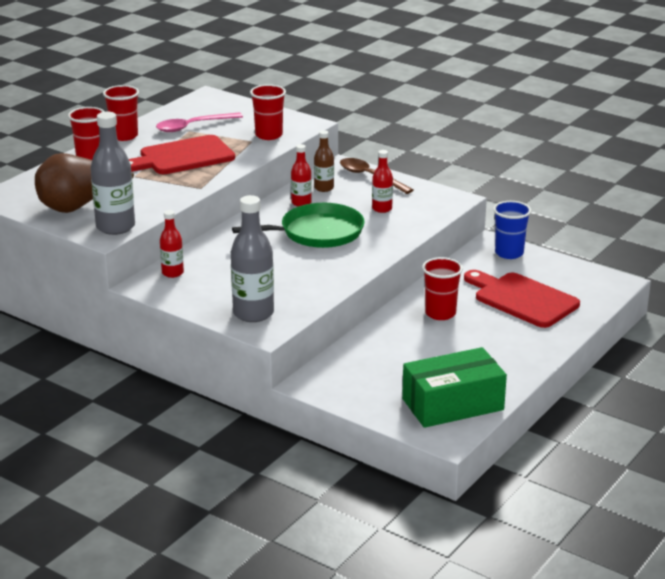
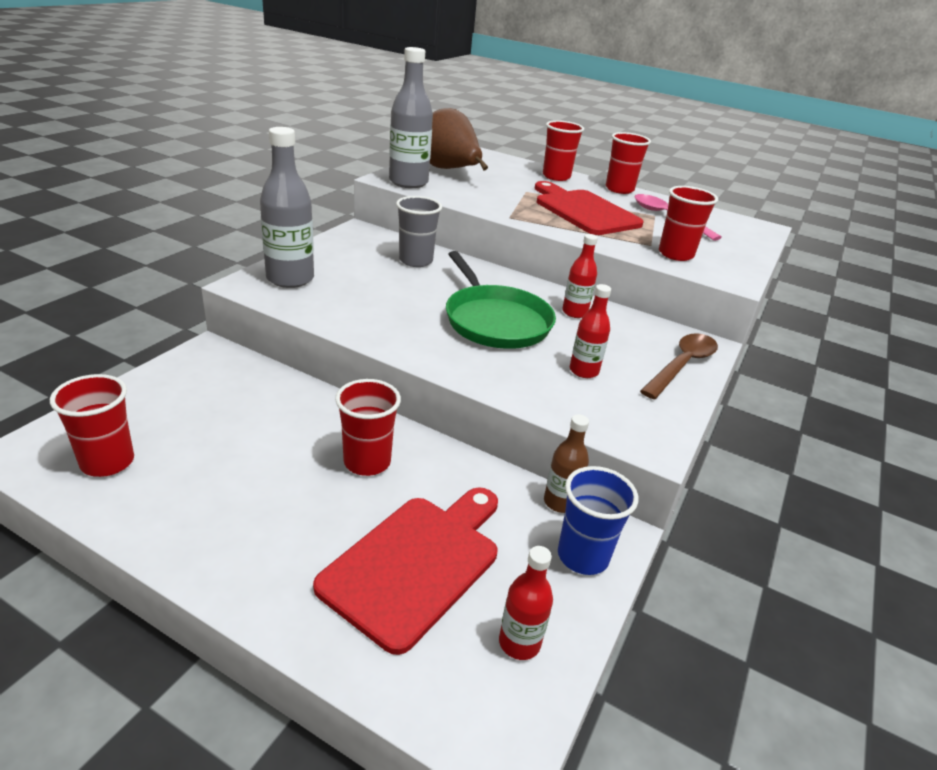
camera: 80 degrees right, 5 degrees up
red bottle [160,210,184,278] -> red bottle moved to [499,546,553,660]
brown bottle [314,130,334,192] -> brown bottle moved to [544,414,589,513]
green box [402,347,507,428] -> red cup [50,374,134,477]
none -> grey cup [396,196,442,267]

